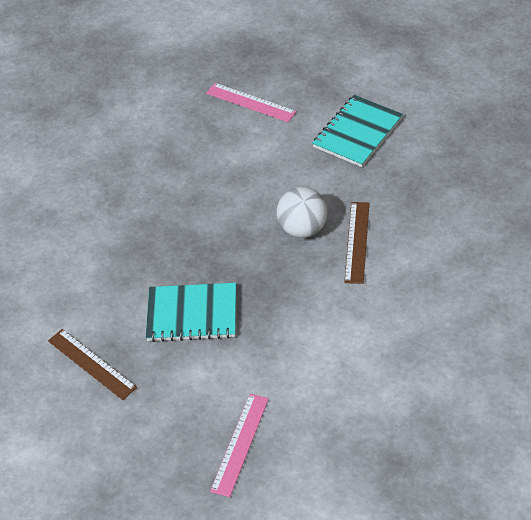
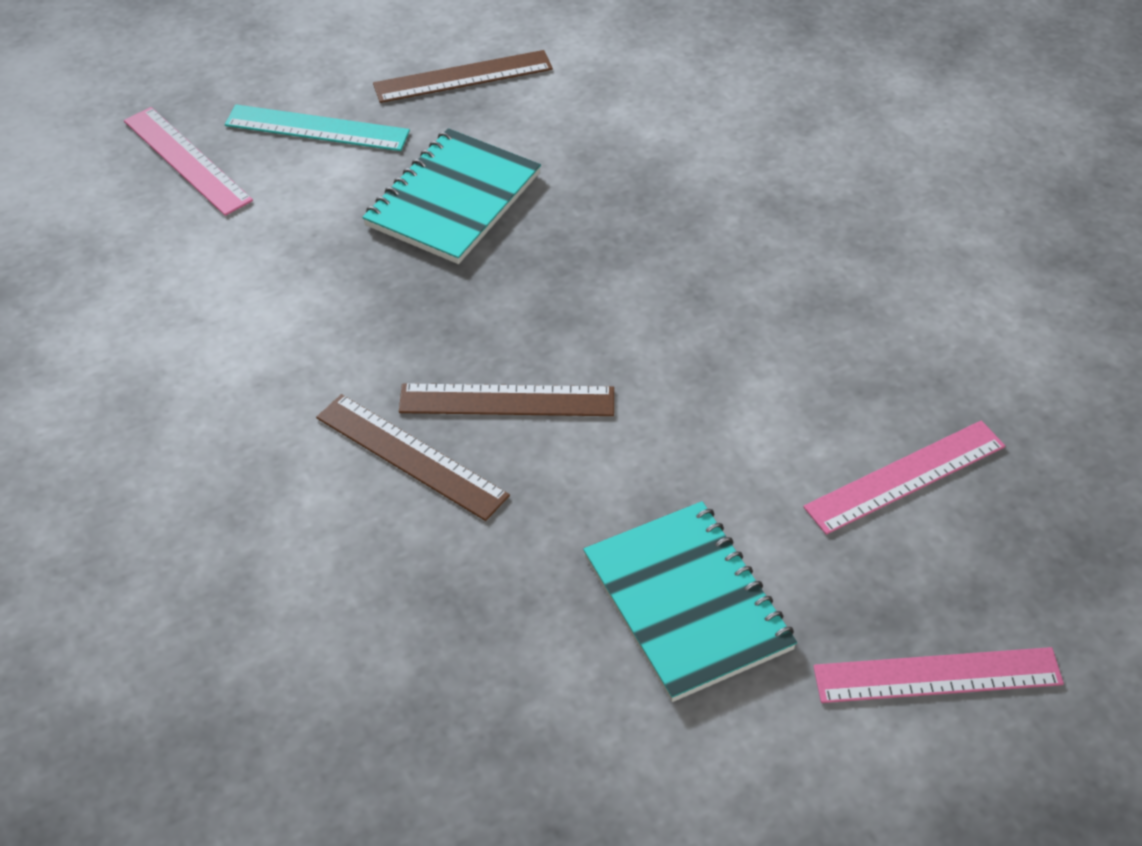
camera: 115 degrees right, 0 degrees up
white ball [277,187,328,238] -> brown ruler [399,383,614,416]
none -> turquoise ruler [225,104,410,151]
none -> pink ruler [813,647,1064,703]

